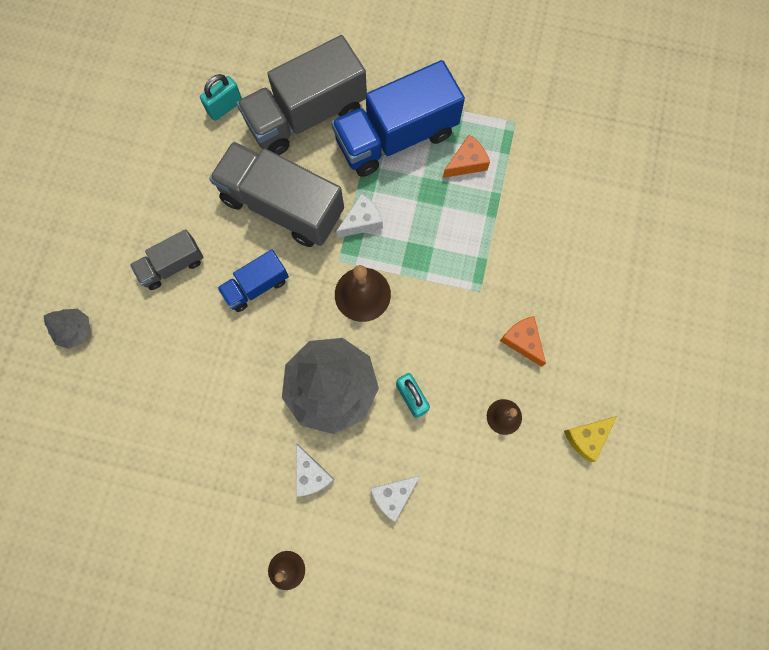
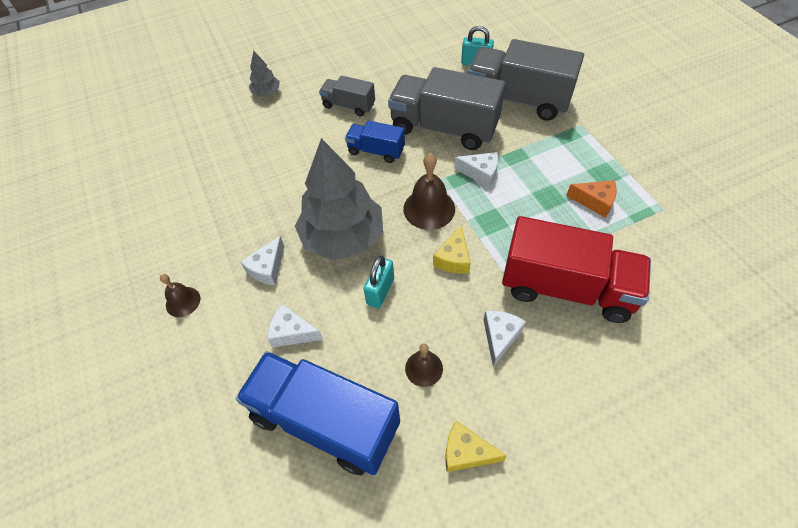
camera: 55 degrees right, 20 degrees down
grey truck [209,141,344,247] -> grey truck turned 60 degrees counterclockwise [388,67,505,150]
blue truck [331,60,465,177] -> blue truck moved to [235,351,400,475]
orange cheese [500,316,546,367] -> white cheese [484,311,526,367]
none -> yellow cheese [433,225,471,274]
none -> red truck [502,216,651,323]

